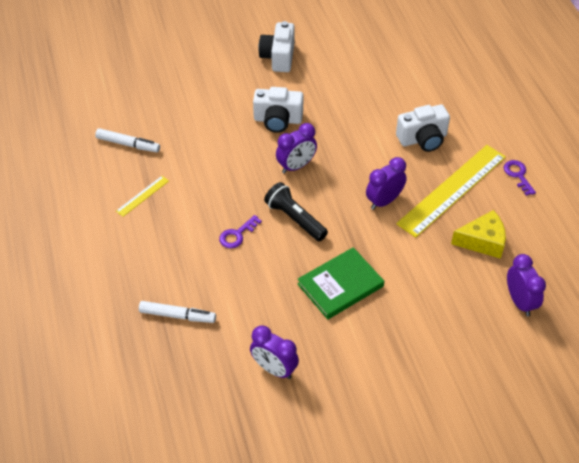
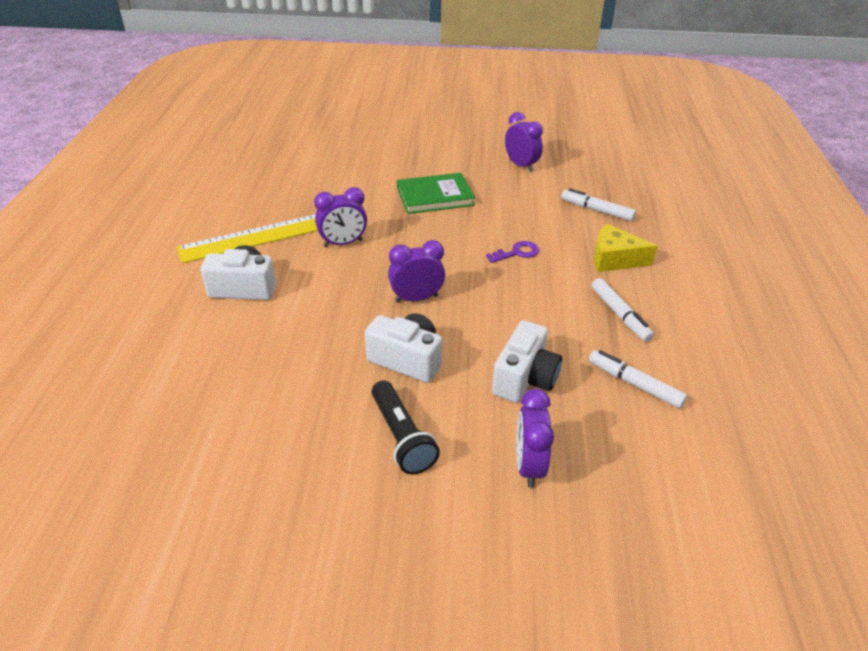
camera: 160 degrees left, 10 degrees down
yellow ruler [116,176,169,217] -> white marker [592,278,654,342]
white camera [258,21,295,72] -> white camera moved to [492,320,562,403]
black flashlight [264,182,328,241] -> black flashlight moved to [372,380,440,474]
yellow cheese [451,210,506,259] -> yellow cheese moved to [594,224,657,272]
purple key [504,160,536,196] -> none
purple clock [507,254,546,316] -> purple clock moved to [516,389,554,488]

